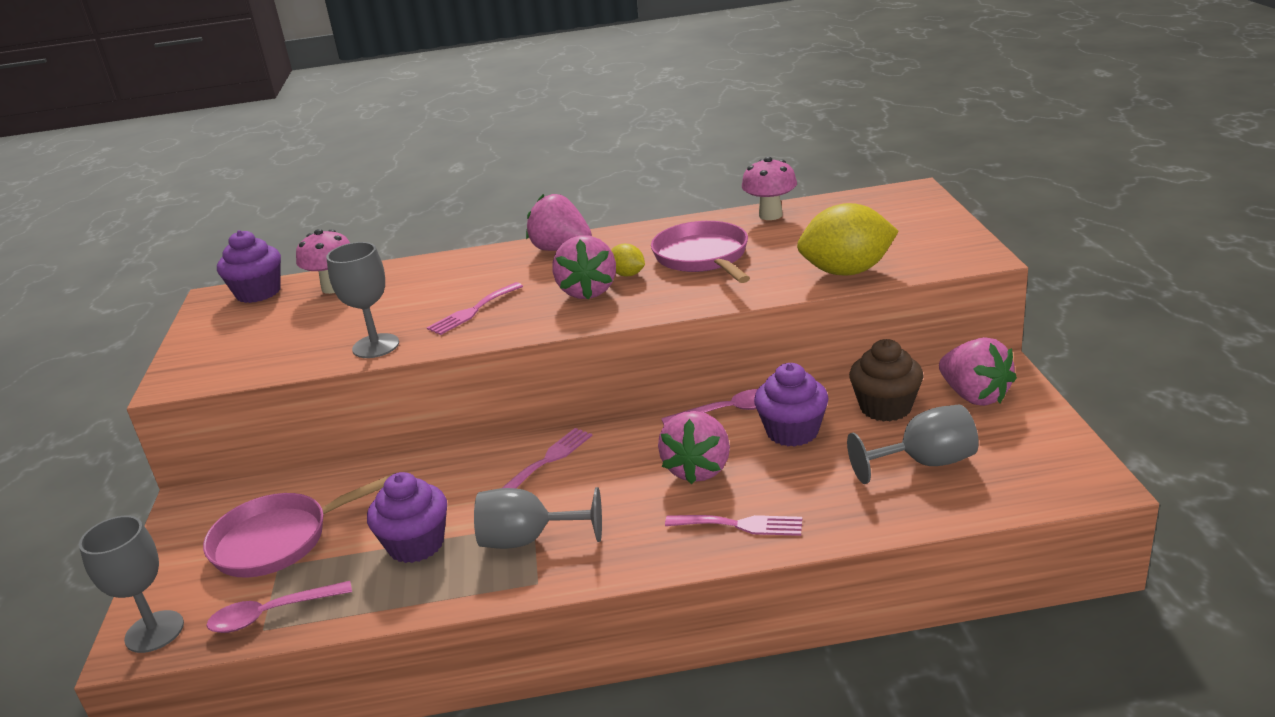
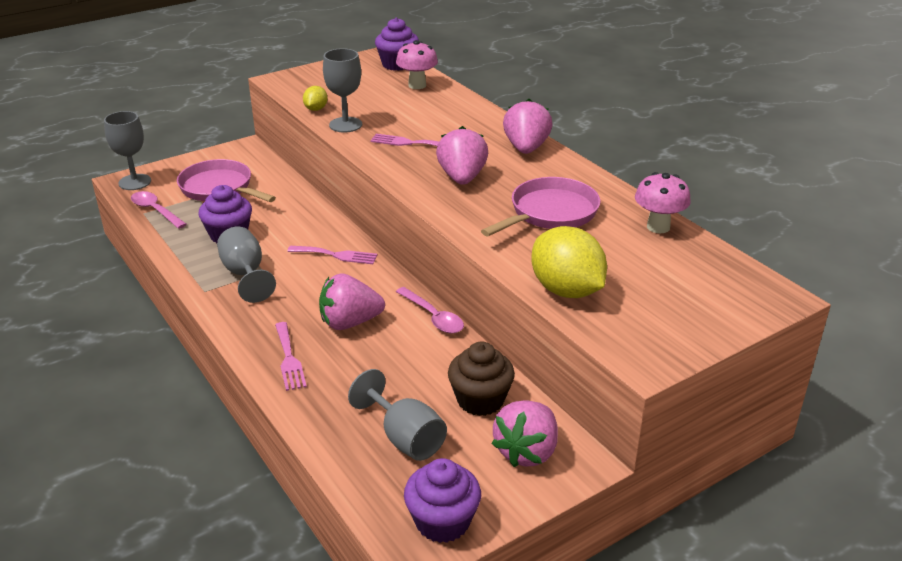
camera: 60 degrees right, 5 degrees up
pink strawberry [552,235,616,300] -> pink strawberry turned 120 degrees clockwise [436,126,488,185]
yellow lemon [611,244,645,276] -> yellow lemon moved to [303,86,328,111]
purple cupcake [754,363,829,447] -> purple cupcake moved to [404,458,481,543]

